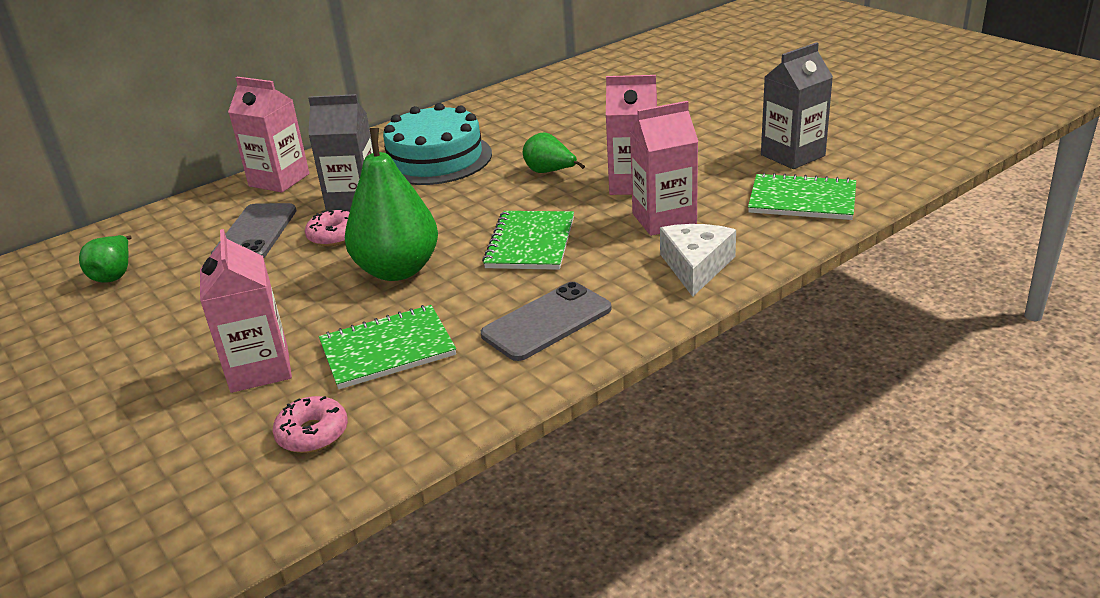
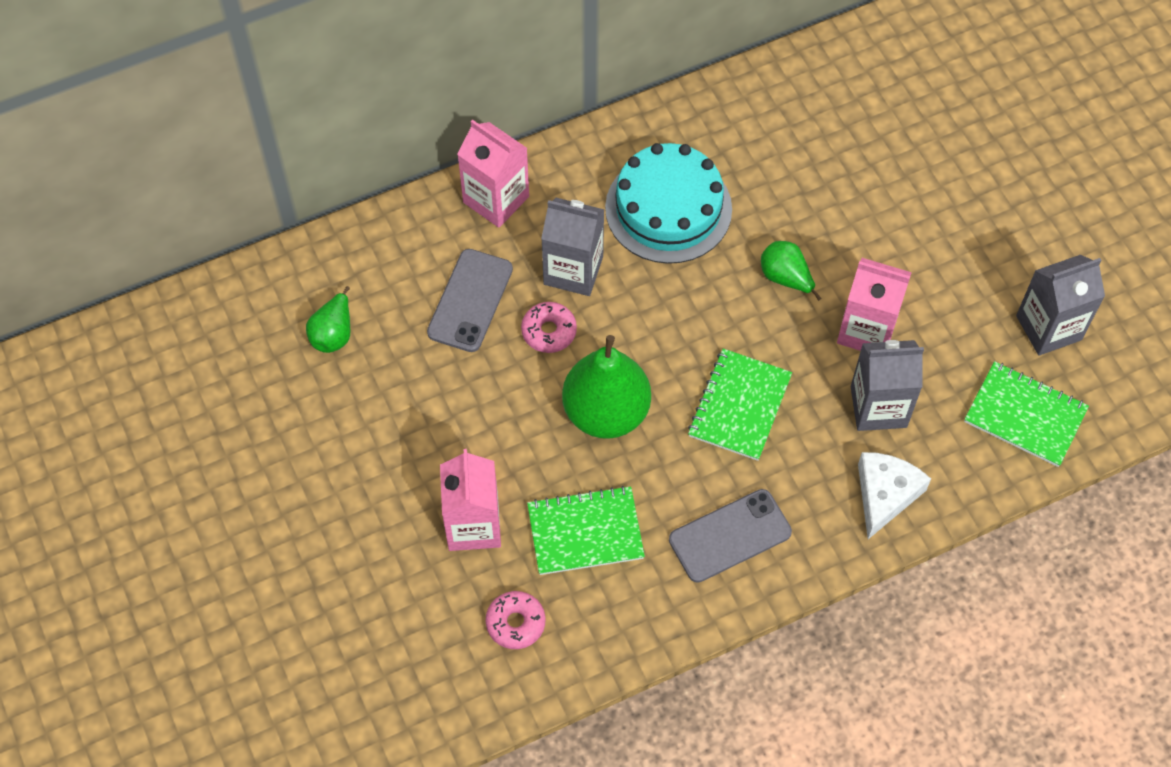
camera: 10 degrees right, 30 degrees up
pink carton [630,101,698,236] -> grey carton [851,340,924,431]

